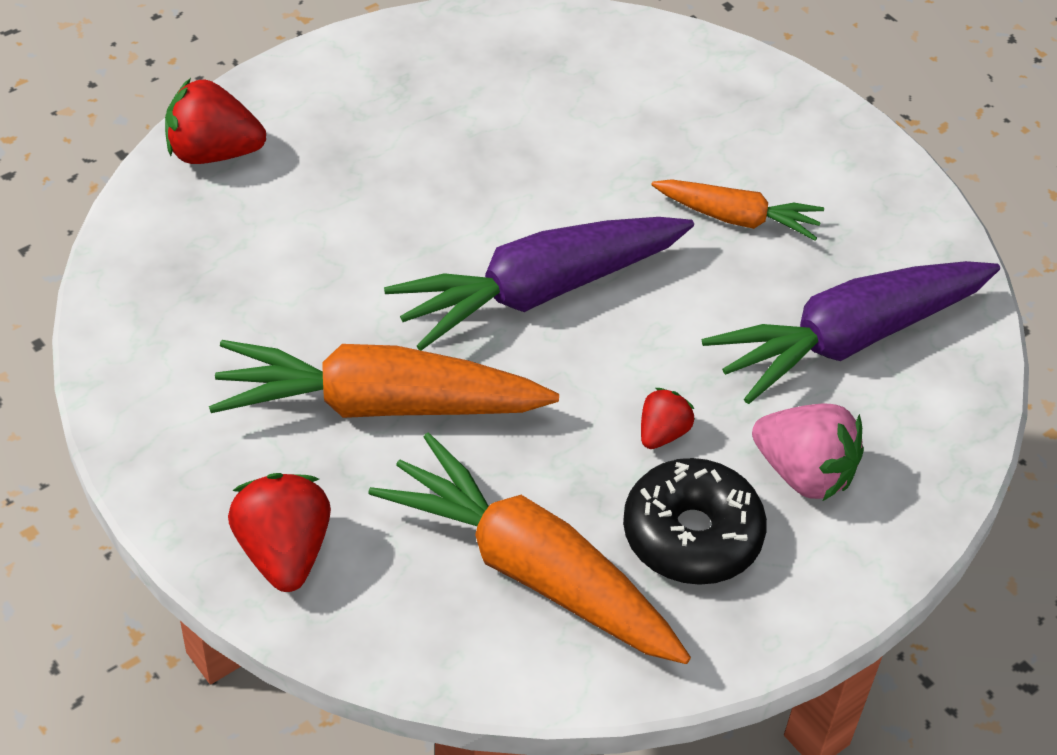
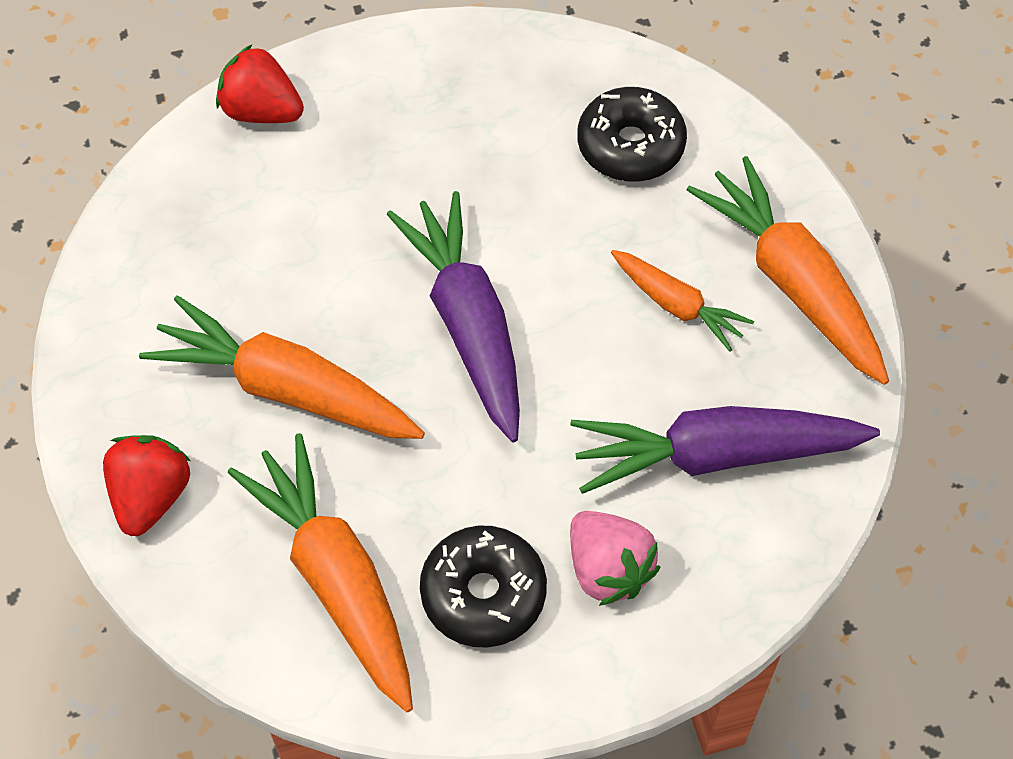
camera: 25 degrees right, 10 degrees up
purple carrot [384,217,694,351] -> purple carrot turned 75 degrees clockwise [387,191,520,442]
red strawberry [641,388,695,449] -> none
none -> black donut [577,87,687,182]
none -> orange carrot [687,156,889,385]

